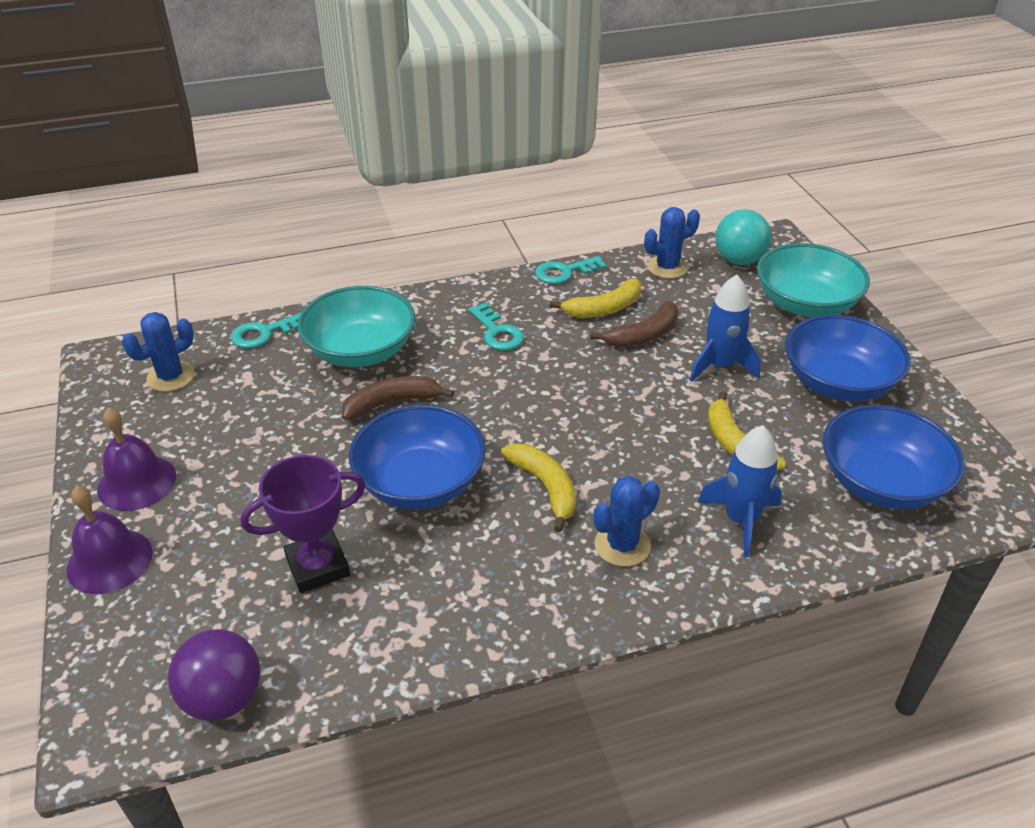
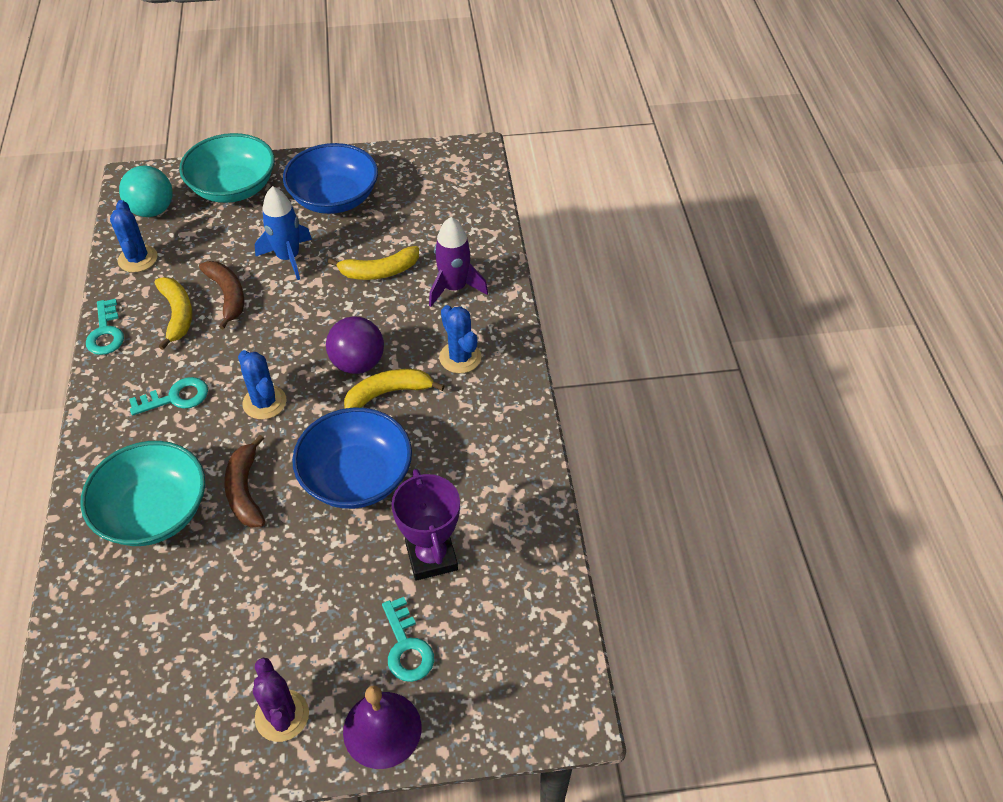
camera: 80 degrees left, 10 degrees up
purple bell [97,408,176,511] -> purple cactus [253,658,309,742]
blue cactus [122,312,195,392] -> blue cactus moved to [238,350,287,420]
purple ball [168,629,260,721] -> purple ball moved to [326,316,384,374]
turquoise key [231,312,302,348] -> turquoise key moved to [382,597,434,682]
blue rocket [698,425,782,557] -> purple rocket [429,217,488,307]
blue bowl [823,405,965,509] -> none

